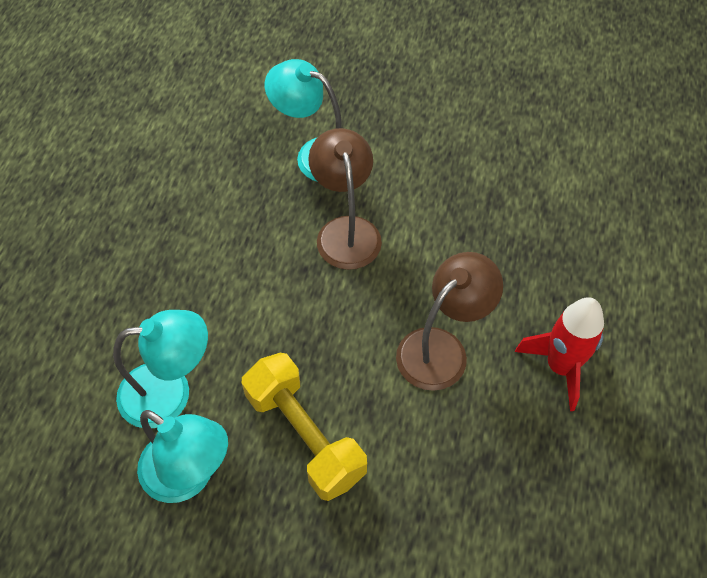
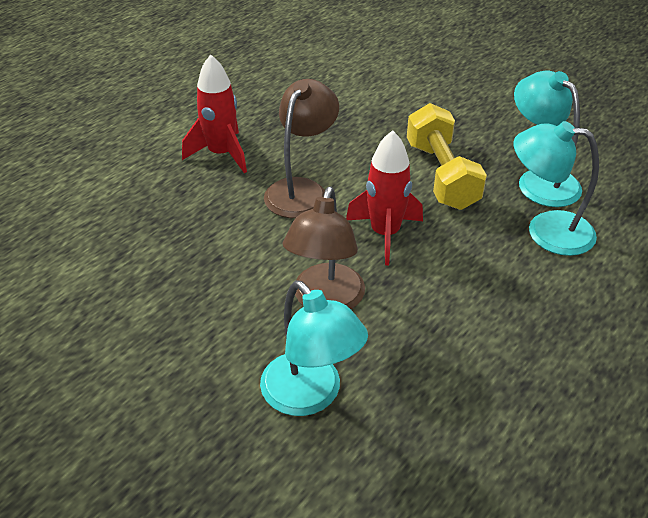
camera: 155 degrees left, 15 degrees down
brown lamp [396,252,503,391] -> brown lamp turned 135 degrees clockwise [264,79,339,218]
none -> red rocket [346,130,423,265]

